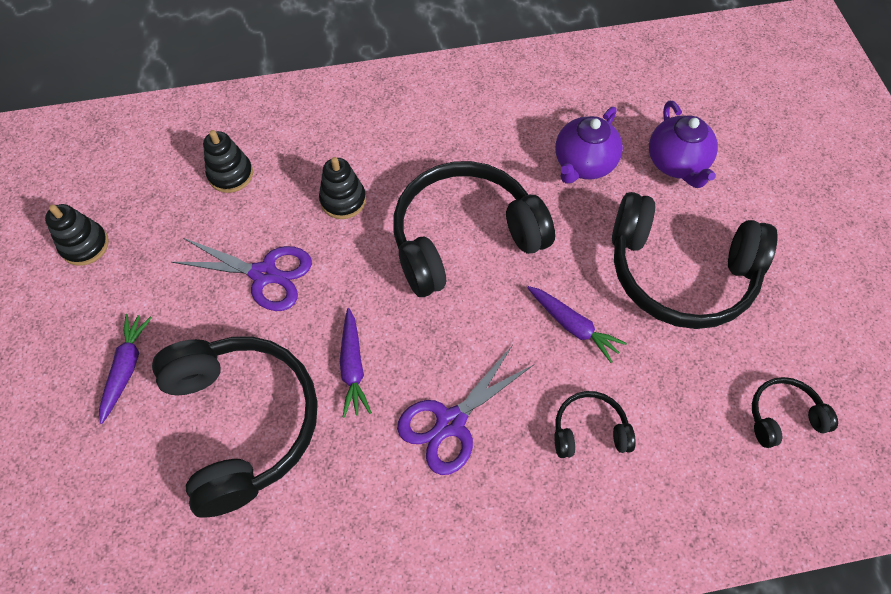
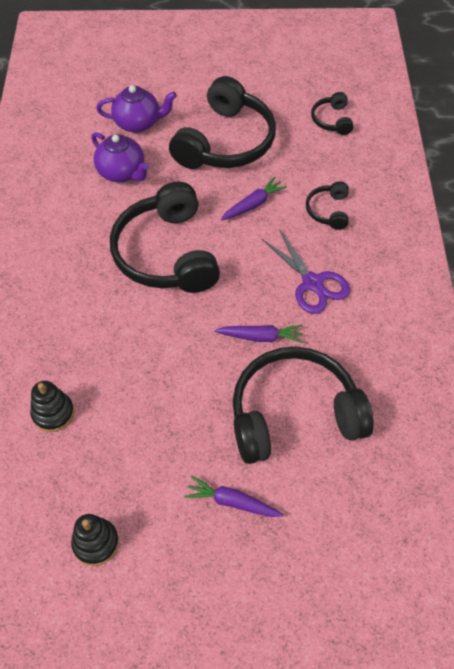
camera: 80 degrees left, 5 degrees down
purple scissors [171,238,312,311] -> none
black stacking toy [319,157,366,219] -> none

